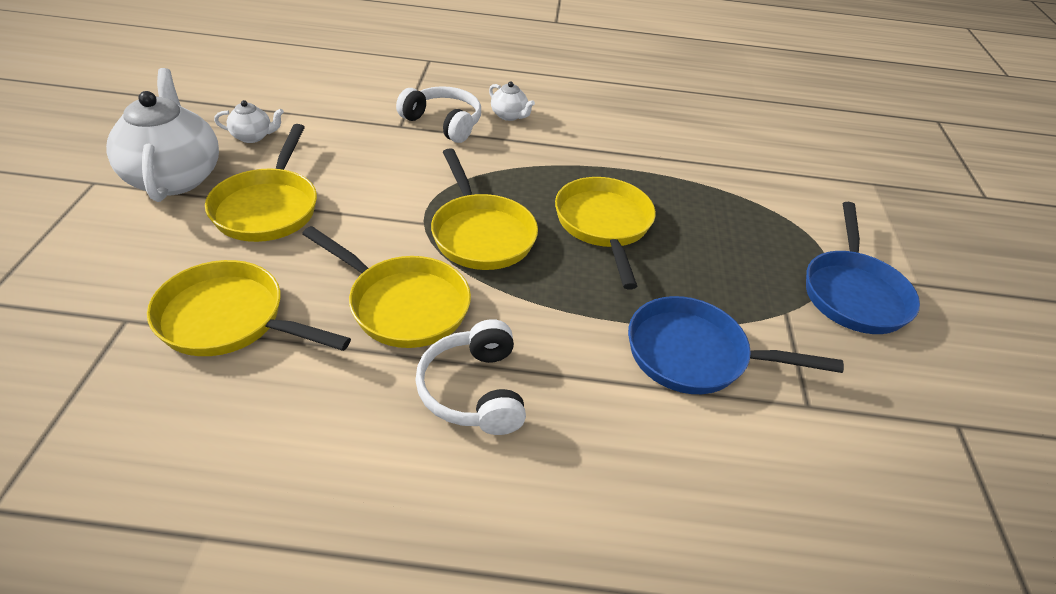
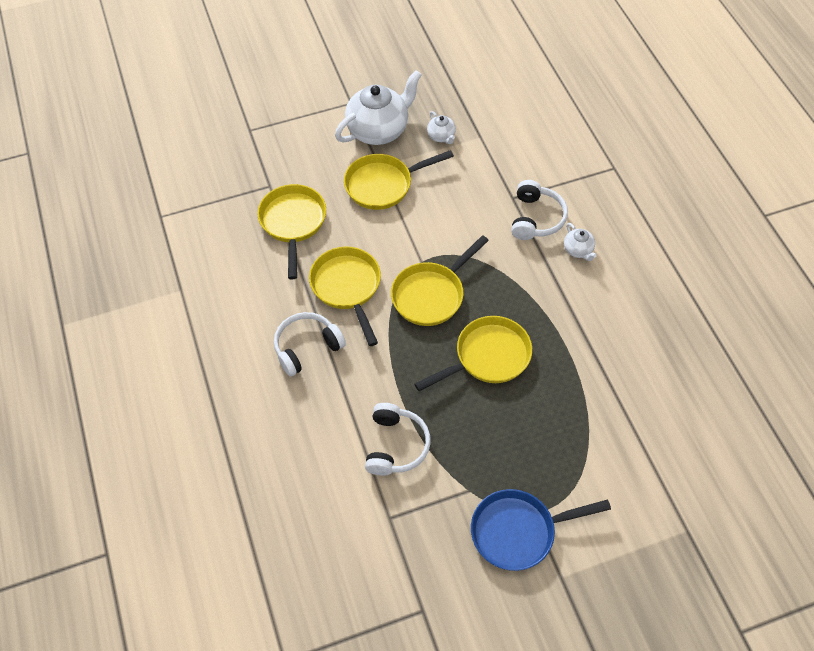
camera: 70 degrees right, 15 degrees up
yellow pan [302,226,471,348] -> yellow pan turned 150 degrees clockwise [309,247,381,346]
white teapot [489,81,535,121] -> white teapot turned 45 degrees counterclockwise [564,223,597,261]
blue pan [628,296,844,394] -> white headphones [365,403,431,476]

